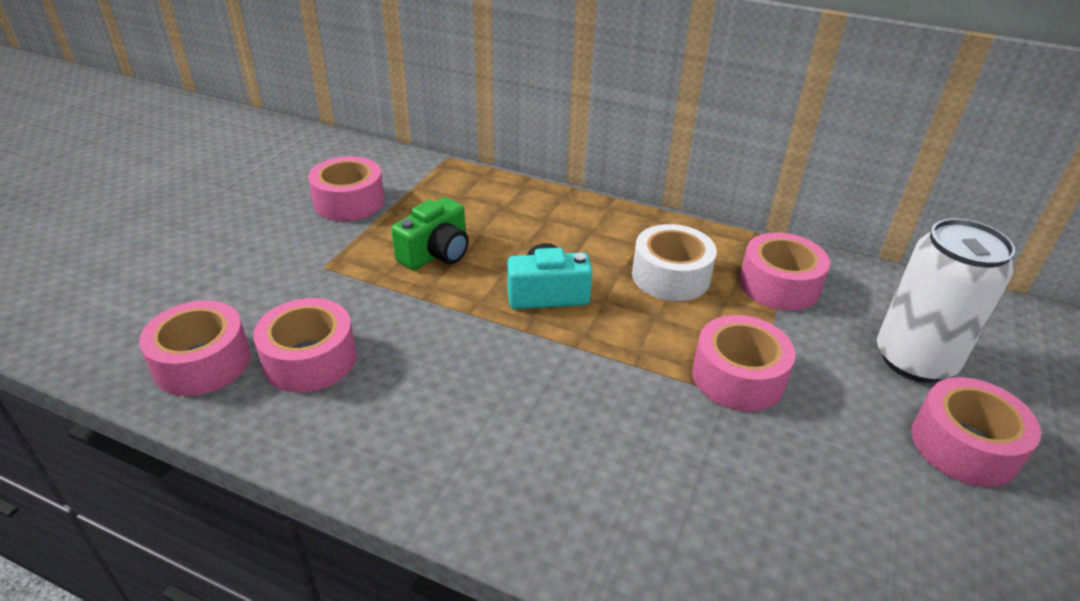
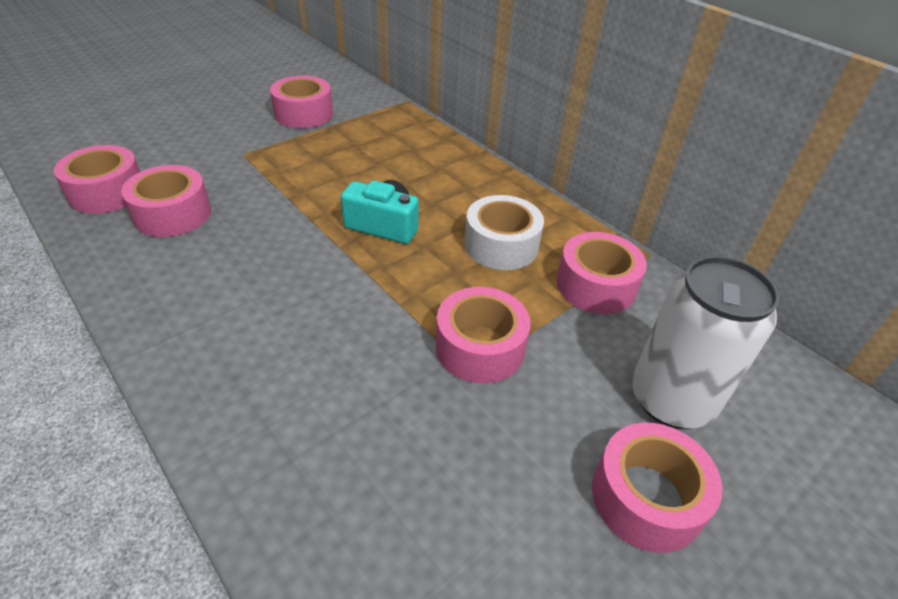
camera: 25 degrees right, 5 degrees up
green camera [391,197,469,270] -> none

